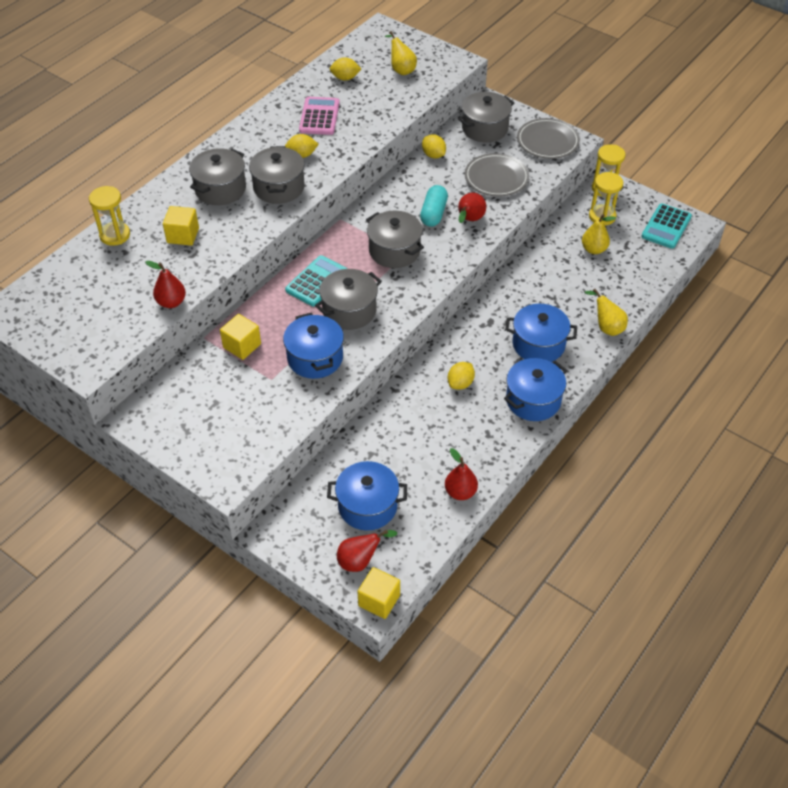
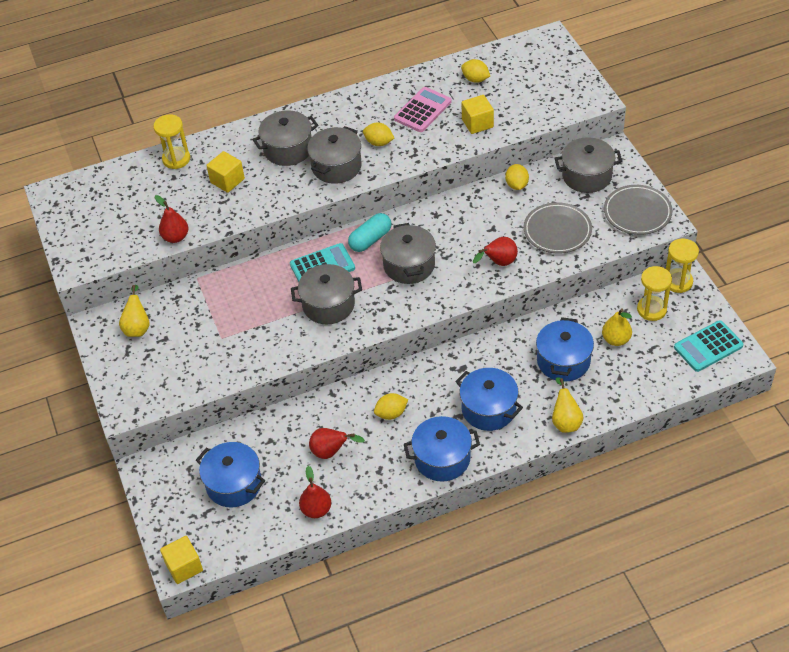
camera: 35 degrees right, 0 degrees up
yellow cube [220,314,261,360] -> yellow cube moved to [461,95,494,134]
blue pot [283,313,344,379] -> blue pot moved to [536,317,594,382]
red pear [337,530,397,572] -> red pear moved to [309,428,365,459]
yellow pear [385,31,417,75] -> yellow pear moved to [119,285,150,337]
turquoise capsule [420,185,448,227] -> turquoise capsule moved to [348,213,391,252]

